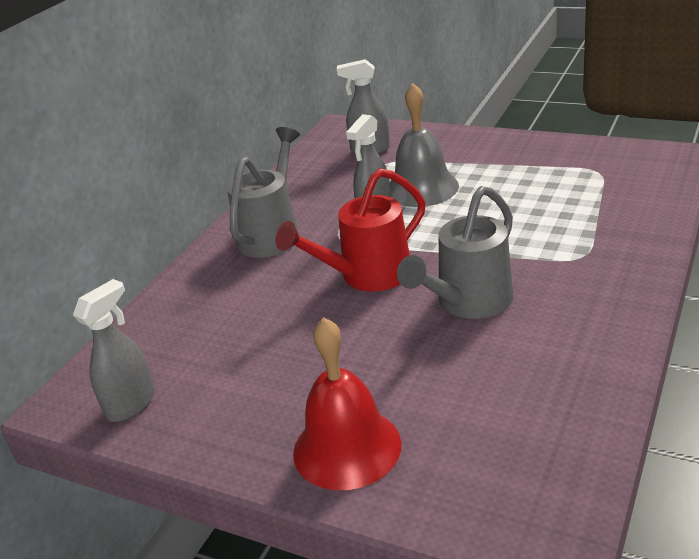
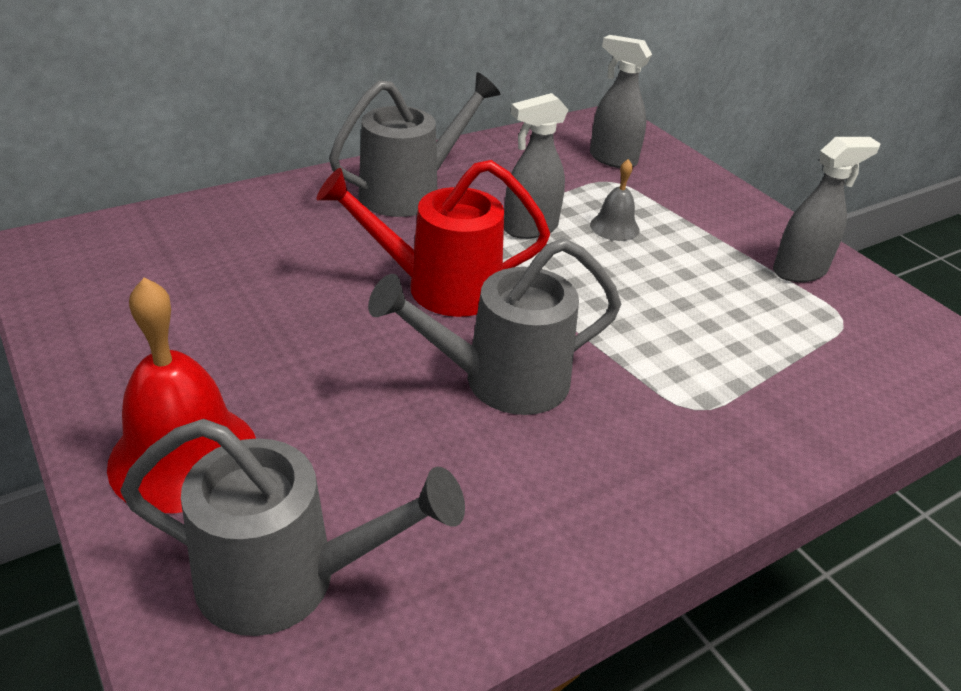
camera: 25 degrees right, 5 degrees up
grey spray bottle [73,279,155,422] -> grey spray bottle moved to [773,137,881,282]
grey bell [390,83,459,207] -> grey bell [590,159,640,241], size x0.51
none -> grey watering can [120,419,465,636]

